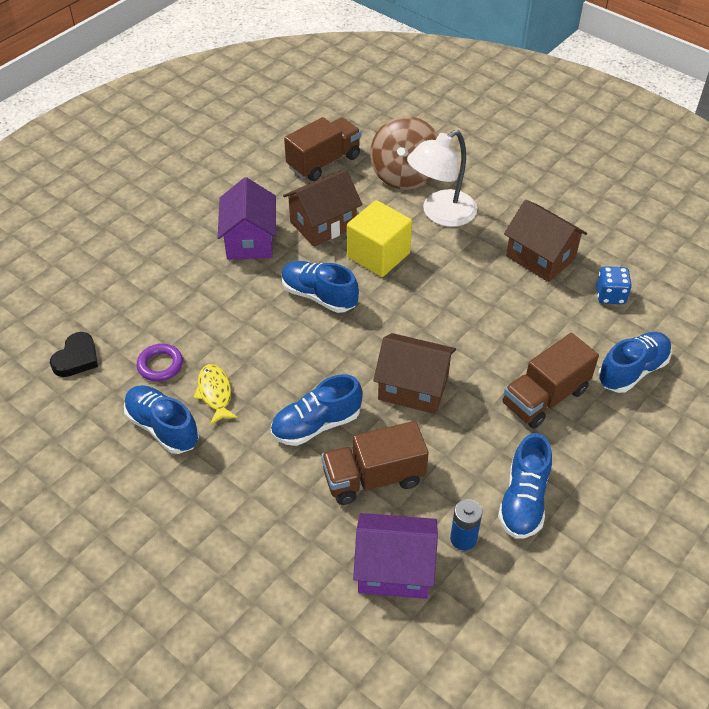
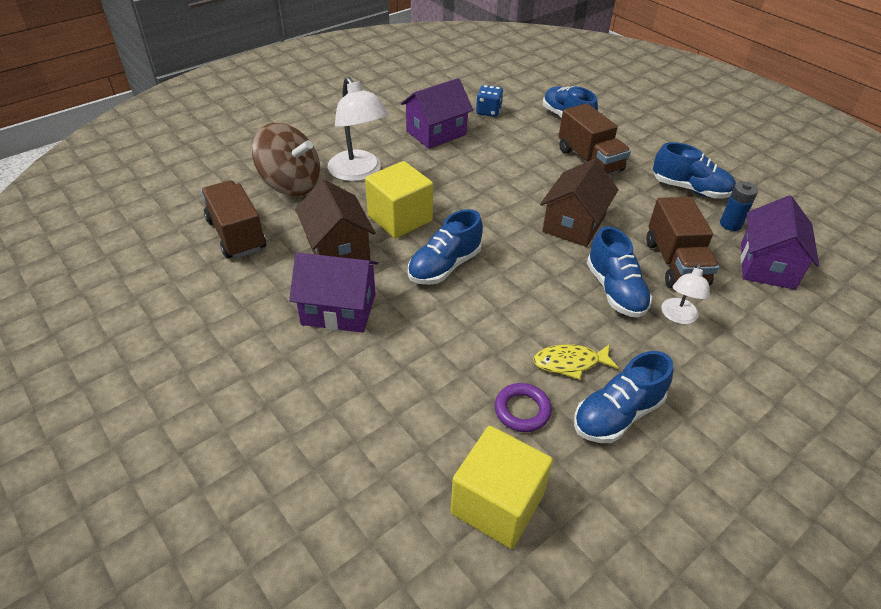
camera: 80 degrees left, 5 degrees down
black heart [50,332,98,377] -> yellow cube [451,426,553,549]
brown house [504,200,587,282] -> purple house [401,78,473,149]
none -> white lamp [661,263,710,324]

